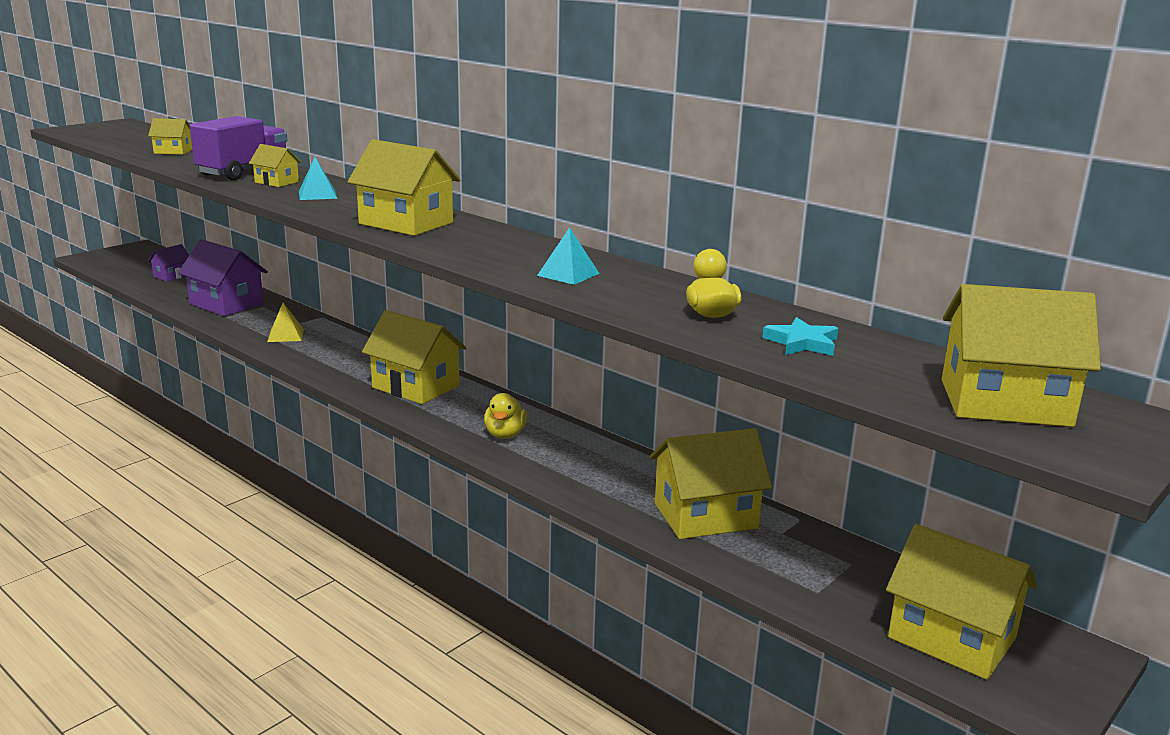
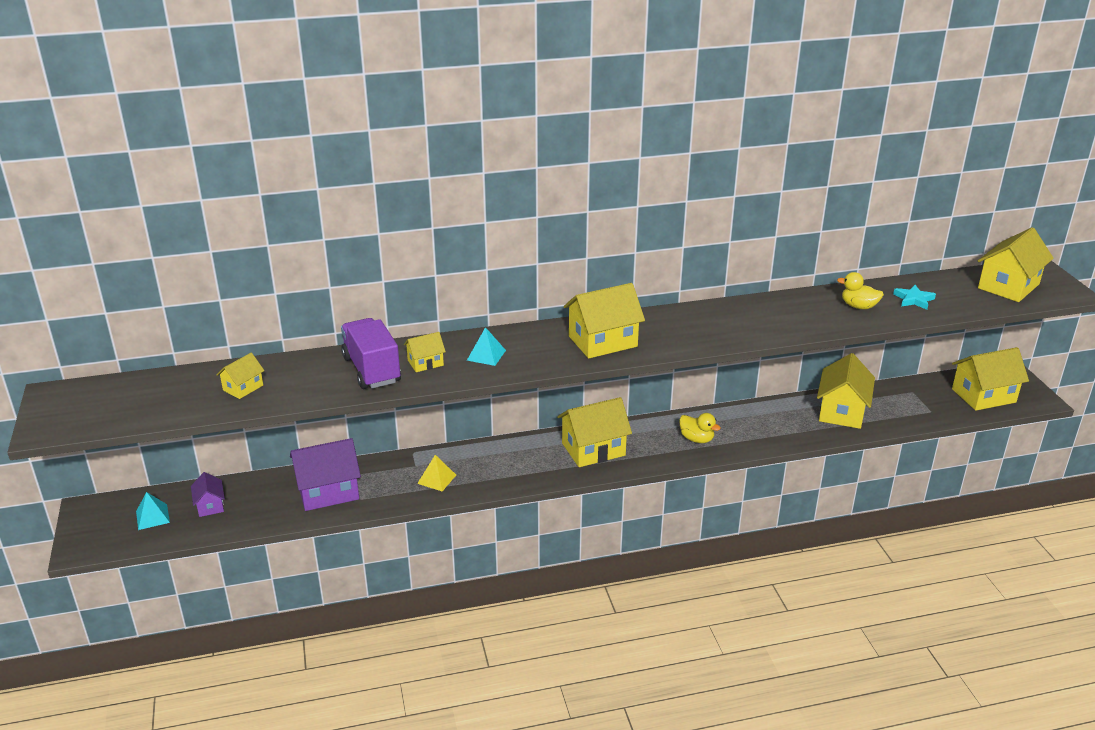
camera: 55 degrees left, 10 degrees up
turquoise pyramid [537,227,600,285] -> turquoise pyramid moved to [136,492,170,530]

